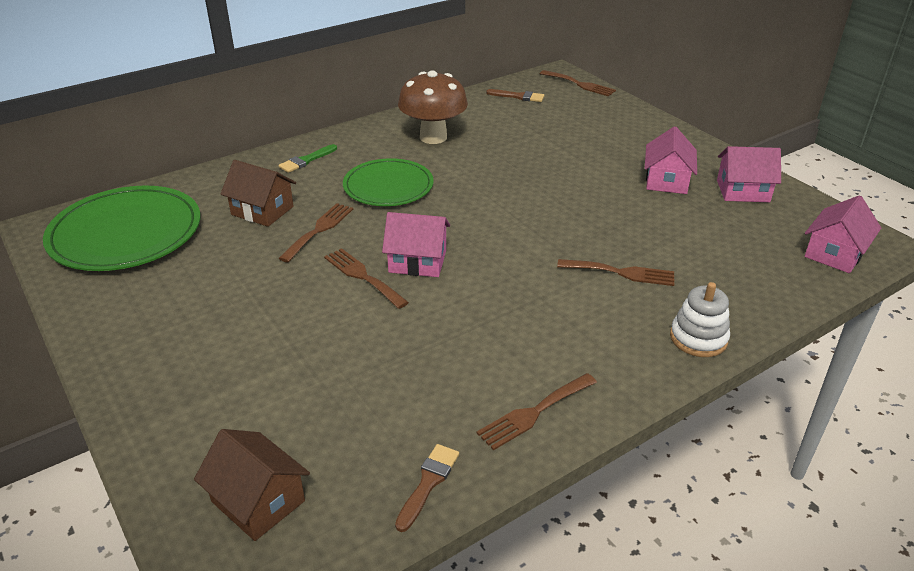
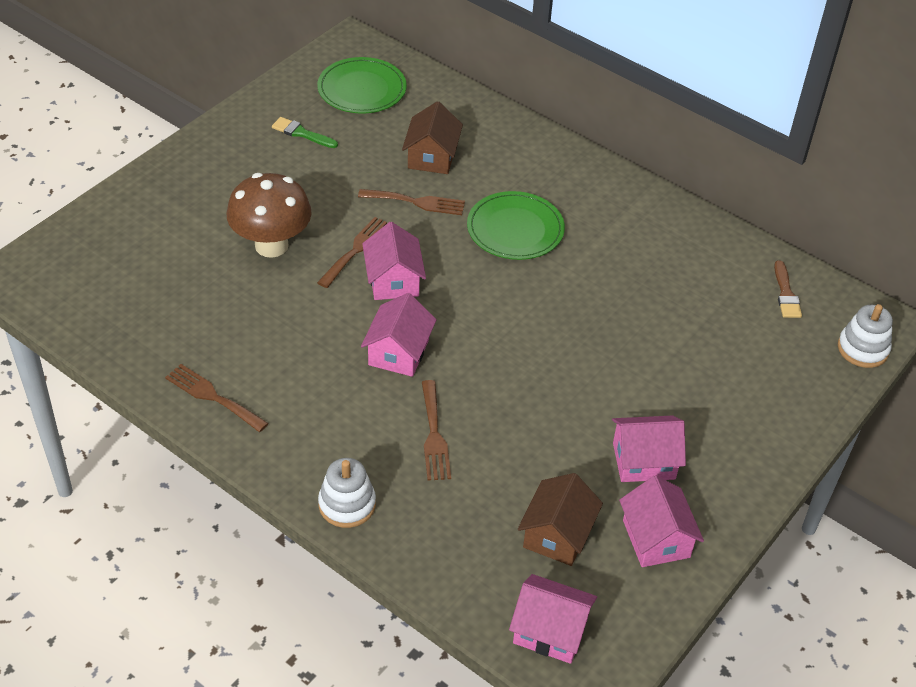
camera: 70 degrees right, 10 degrees up
green plate [43,185,201,271] -> green plate [317,57,407,114], size x0.66
brown house [194,429,310,541] -> brown house moved to [518,473,603,566]
green brush [279,144,337,173] -> green brush moved to [272,117,338,148]
brown brush [395,444,459,532] -> none
brown mushroom [398,70,468,144] -> brown mushroom moved to [227,173,312,258]
brown fork [540,70,616,96] -> white stacking toy [838,304,893,368]
none -> pink house [361,293,437,377]

